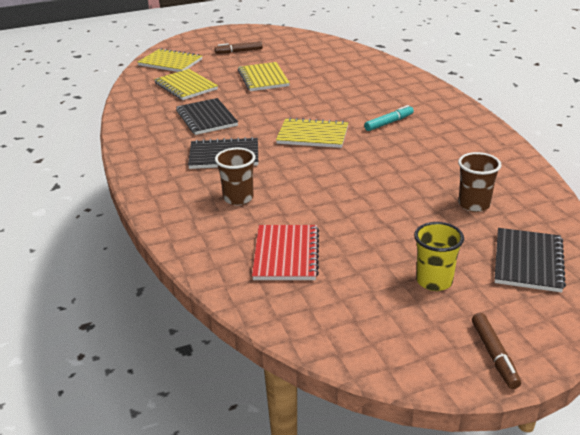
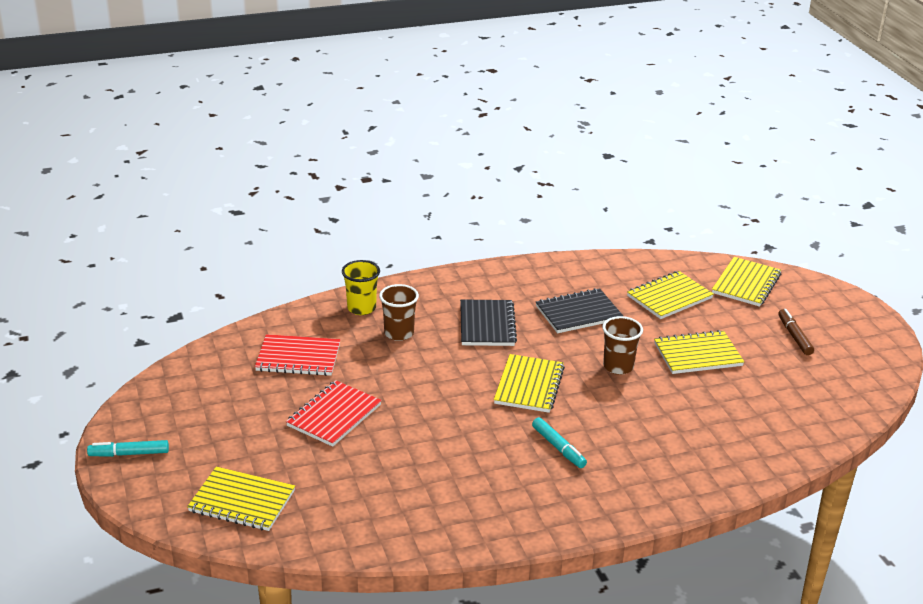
camera: 90 degrees right, 0 degrees up
yellow cup [414,222,464,291] -> yellow cup moved to [342,260,380,315]
brown cup [458,152,502,212] -> brown cup moved to [602,316,643,375]
brown marker [472,313,521,389] -> turquoise marker [87,440,169,457]
black notebook [494,228,566,293] -> yellow notebook [187,466,295,531]
none -> red notebook [286,380,382,447]

